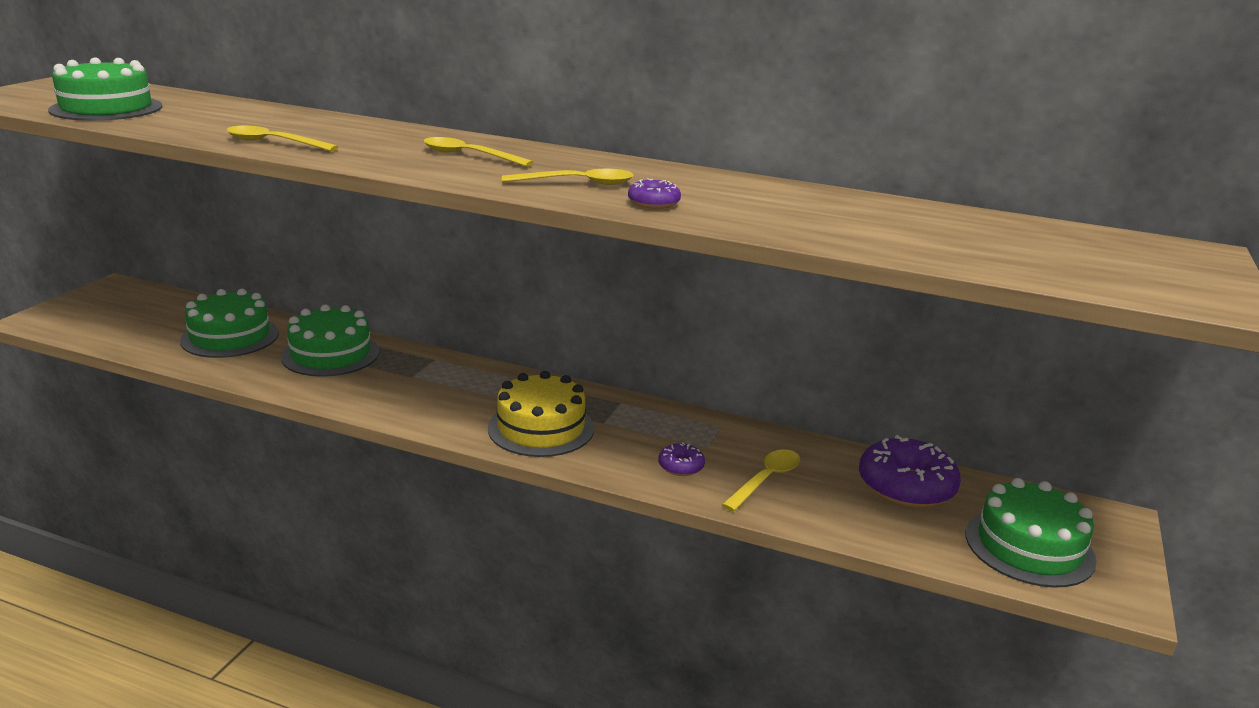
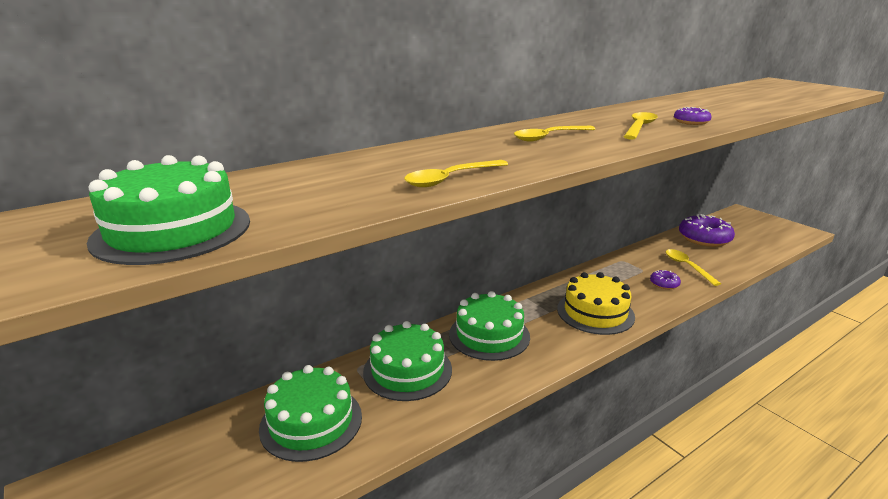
camera: 55 degrees left, 0 degrees up
green cake [966,478,1096,588] -> green cake moved to [449,291,530,361]

